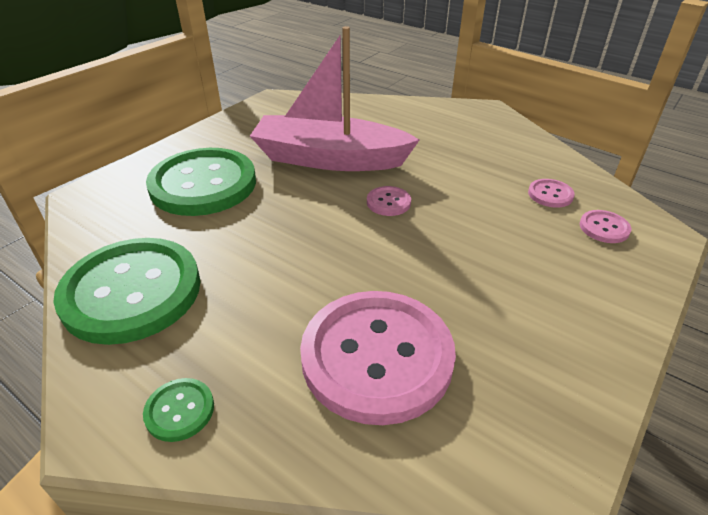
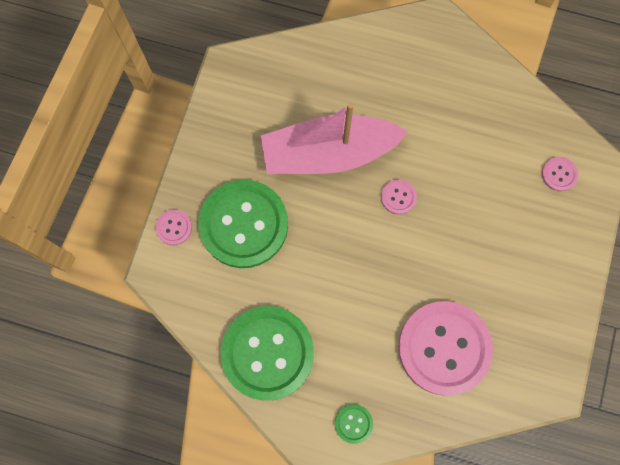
camera: 20 degrees left, 35 degrees up
pink button [528,179,575,208] -> pink button moved to [155,210,192,245]

